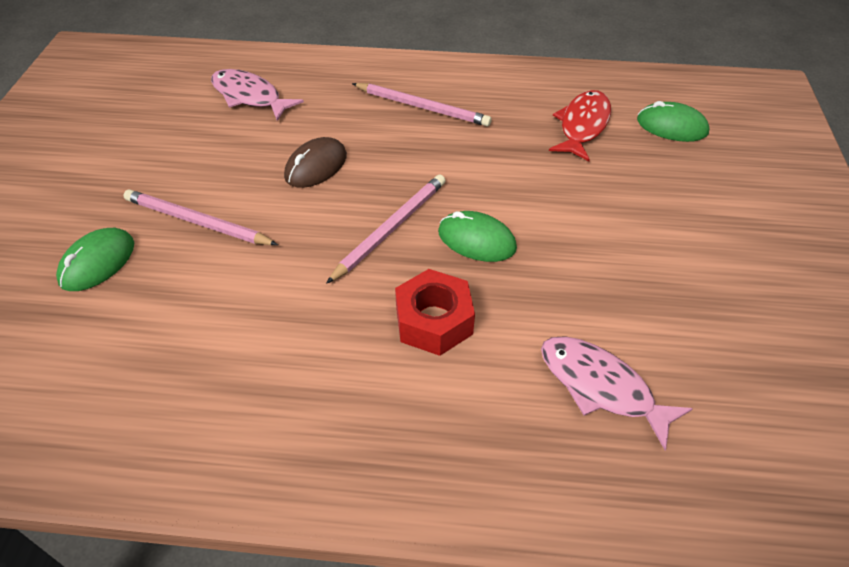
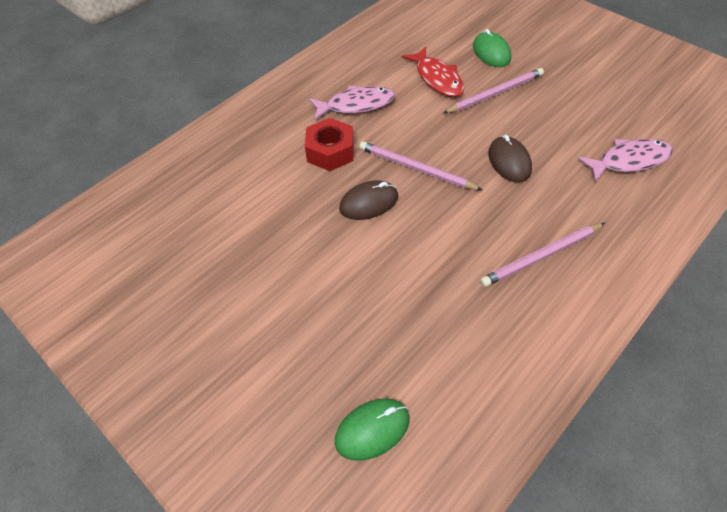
camera: 130 degrees right, 5 degrees up
pink pencil [326,174,446,284] -> pink pencil turned 135 degrees clockwise [359,141,482,190]
green mouse [438,211,517,262] -> brown mouse [339,181,398,220]
pink fish [541,336,693,450] -> pink fish moved to [309,86,395,121]
red fish [549,90,611,161] -> red fish moved to [402,47,464,97]

